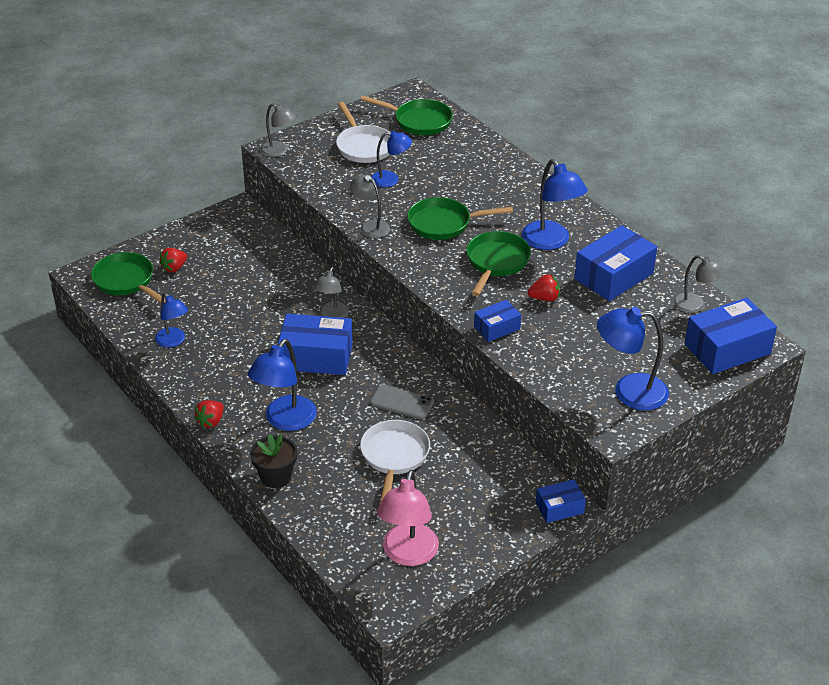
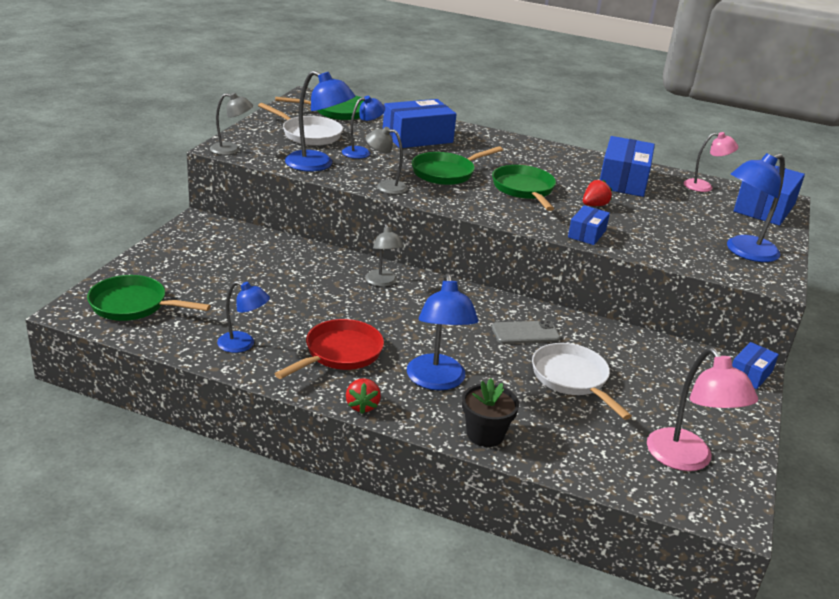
camera: 35 degrees left, 10 degrees down
red strawberry [159,248,187,273] -> none
blue box [278,314,353,375] -> blue box moved to [383,99,456,148]
blue lamp [522,159,587,250] -> blue lamp moved to [285,70,355,172]
grey lamp [673,255,725,313] -> pink lamp [684,132,738,192]
none -> red pan [274,319,384,379]

